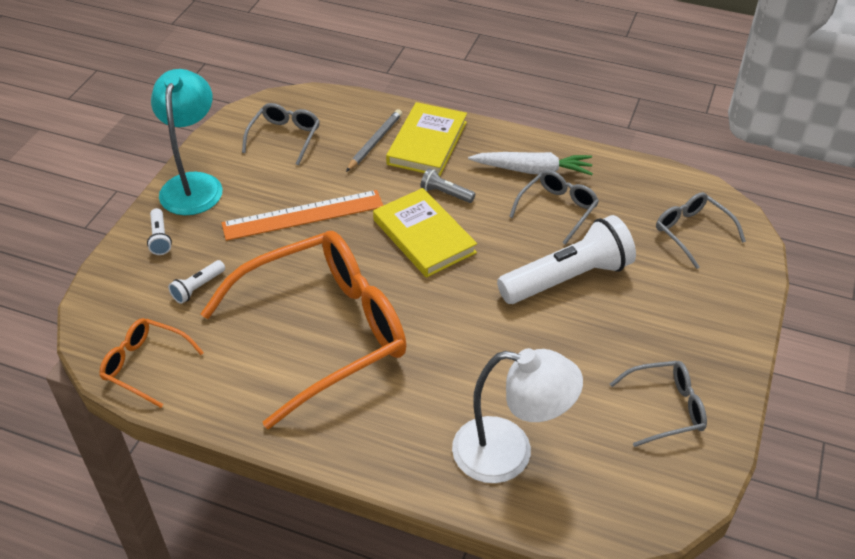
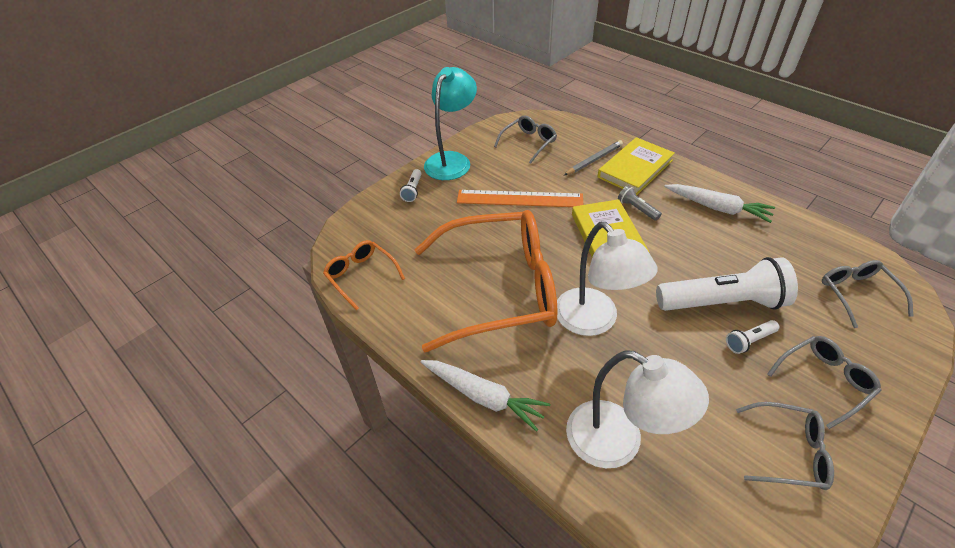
camera: 25 degrees right, 0 degrees up
white flashlight [168,260,225,304] -> white flashlight moved to [726,320,779,354]
grey glasses [509,170,599,245] -> grey glasses moved to [767,336,882,429]
none -> white carrot [421,360,550,432]
none -> white lamp [557,222,658,336]

